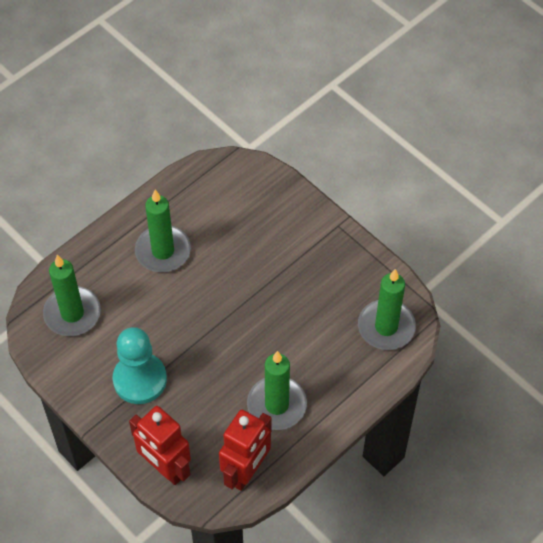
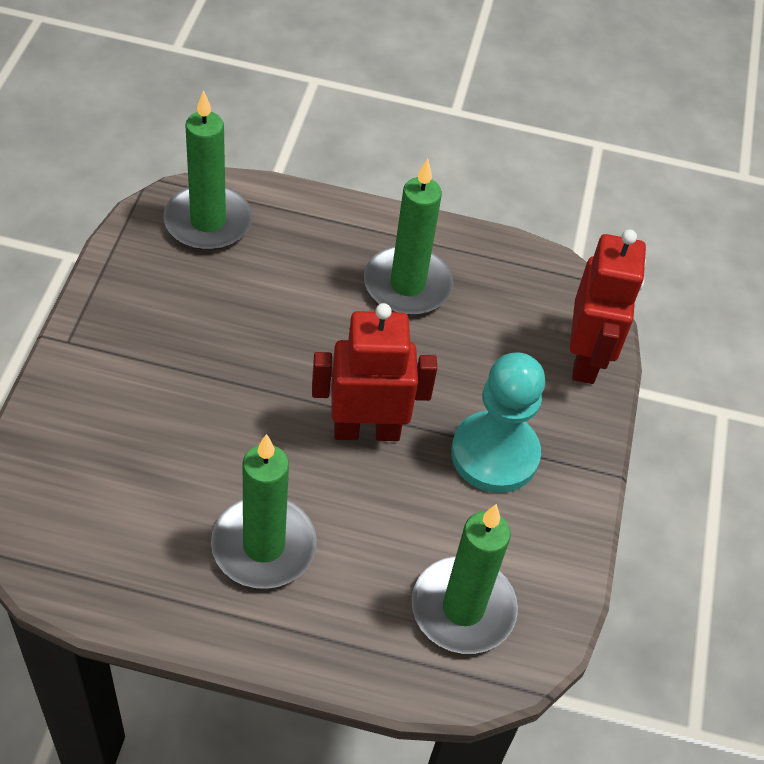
camera: 130 degrees left, 5 degrees down
red robot [219,410,272,491] -> red robot moved to [312,303,437,441]

